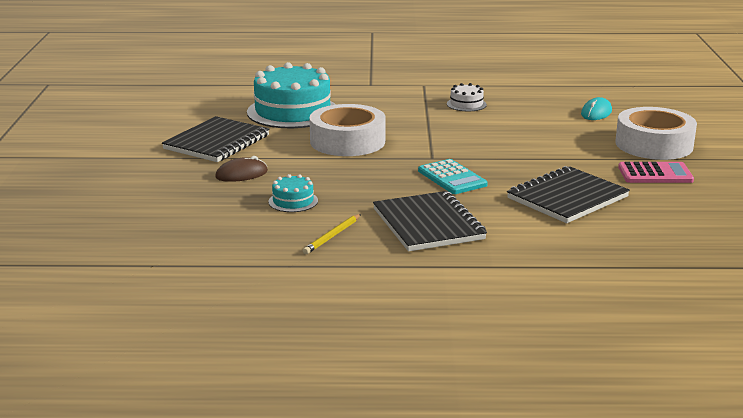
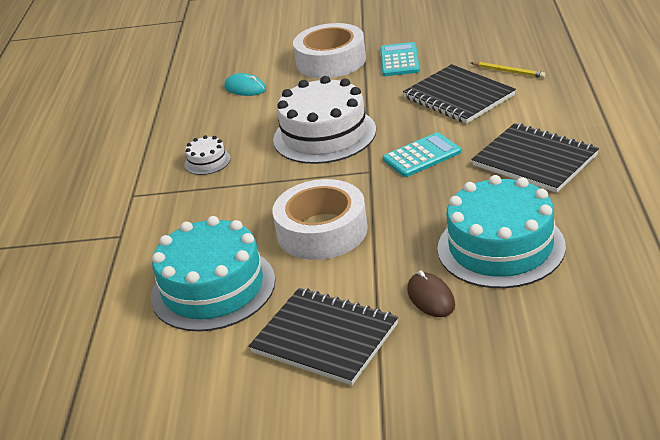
camera: 85 degrees left, 10 degrees up
turquoise cake [268,174,318,212] -> turquoise cake [437,175,566,288], size x2.26
yellow pencil [303,214,361,254] -> yellow pencil moved to [471,62,546,78]
black notebook [373,191,487,252] -> black notebook turned 60 degrees clockwise [471,123,599,193]
pink calculator [618,162,694,183] -> turquoise calculator [380,42,420,76]
none -> white cake [273,76,376,164]

